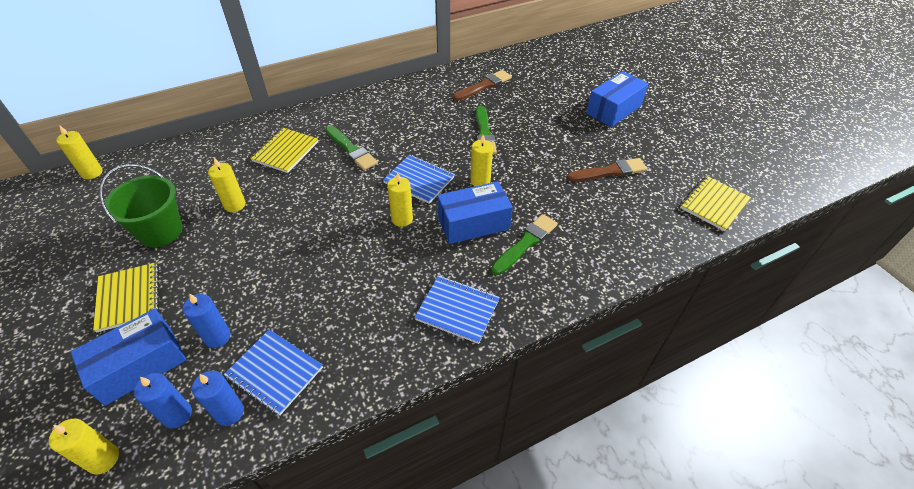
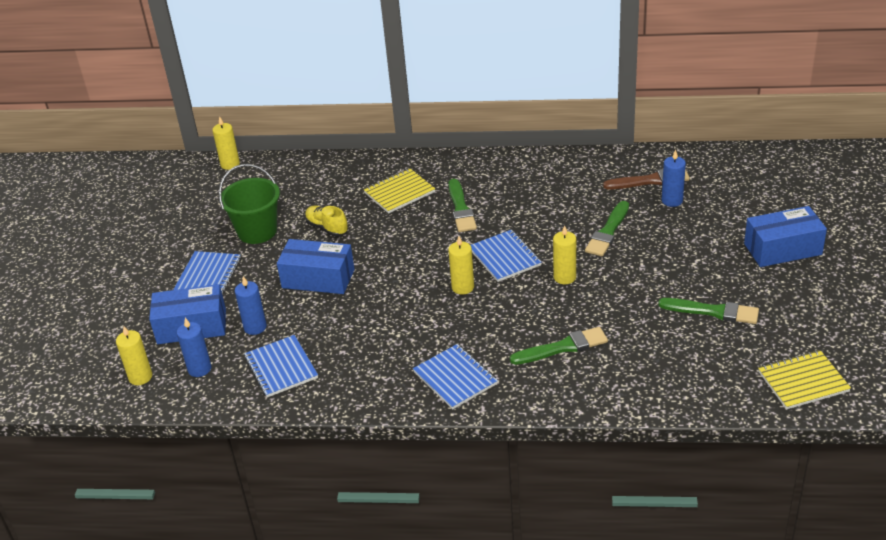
camera: 35 degrees right, 10 degrees down
yellow notebook [93,262,159,333] -> blue notebook [173,251,241,294]
blue candle [192,371,244,426] -> blue candle moved to [662,150,686,207]
yellow candle [208,158,246,212] -> yellow shoe [305,206,348,237]
blue box [437,181,513,244] -> blue box moved to [277,239,355,294]
brown brush [567,158,647,182] -> green brush [658,298,759,324]

